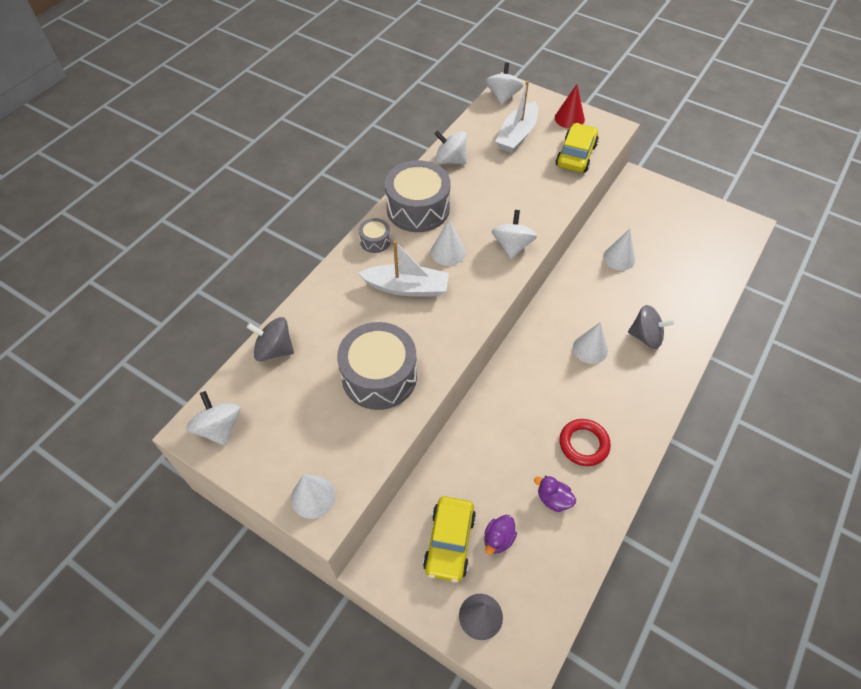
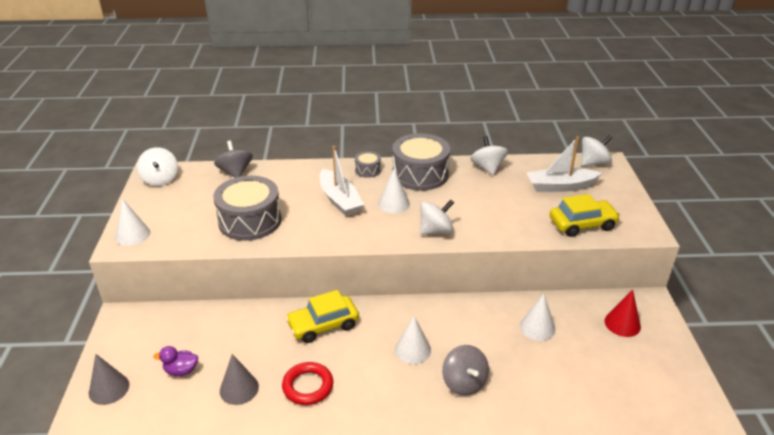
camera: 55 degrees right, 20 degrees down
white spinning top [186,391,240,446] -> white spinning top turned 135 degrees clockwise [137,147,178,186]
yellow car [423,496,476,583] -> yellow car moved to [286,290,359,343]
purple duck [534,476,576,512] -> grey cone [220,354,259,405]
red cone [555,84,585,129] -> red cone moved to [605,290,641,337]

